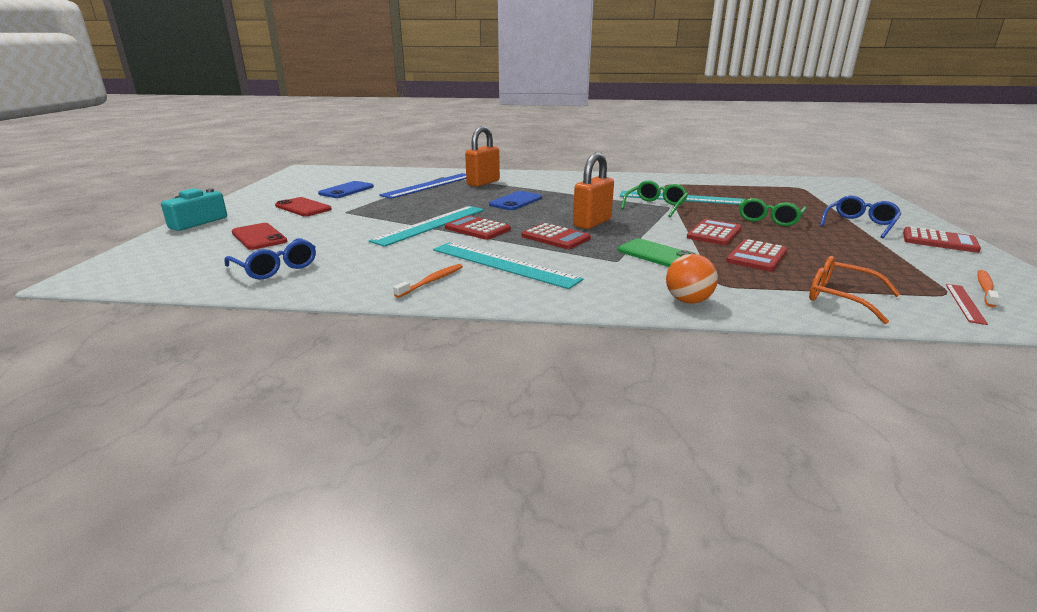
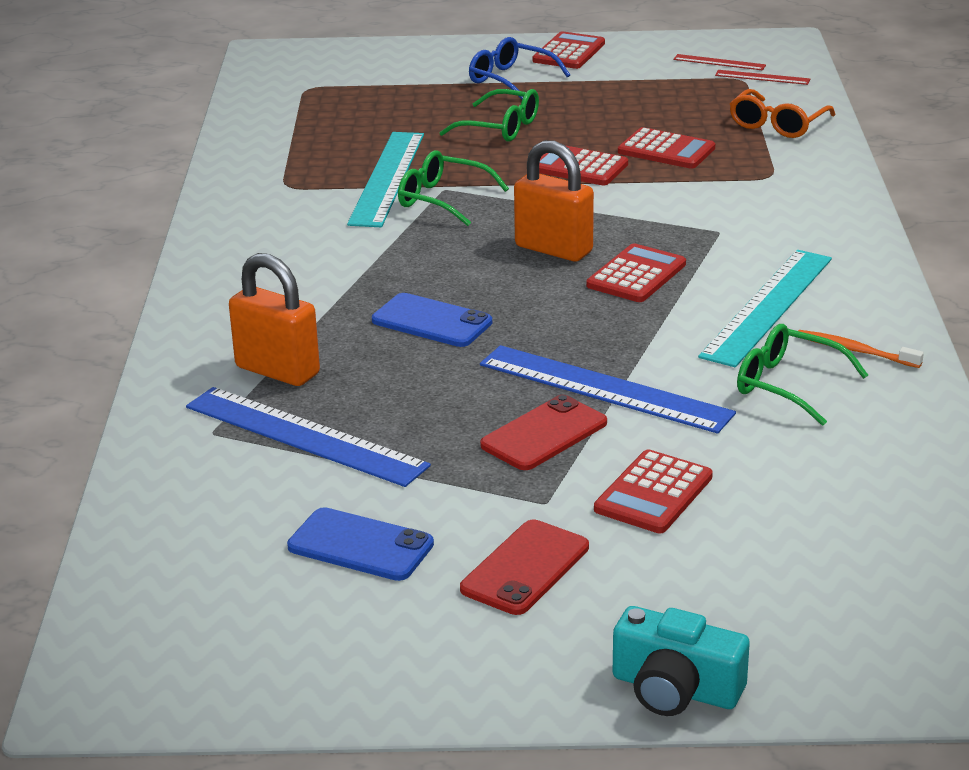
camera: 95 degrees left, 5 degrees up
blue glasses [224,238,316,280] -> none
red phone [232,223,287,250] -> red phone moved to [480,395,607,470]
turquoise ruler [369,206,484,247] -> blue ruler [480,345,736,434]
red calculator [445,215,511,240] -> red calculator moved to [594,450,713,533]
green phone [618,239,695,267] -> none
orange ball [666,254,718,304] -> none
orange toothbrush [977,270,999,307] -> red ruler [673,54,766,70]
none -> green glasses [737,324,868,426]

